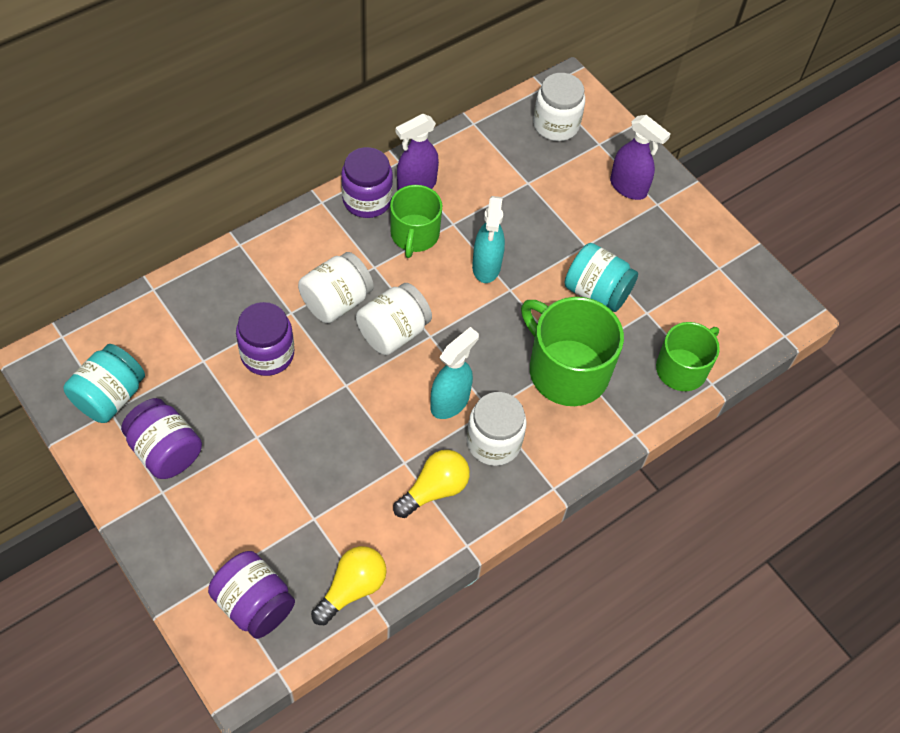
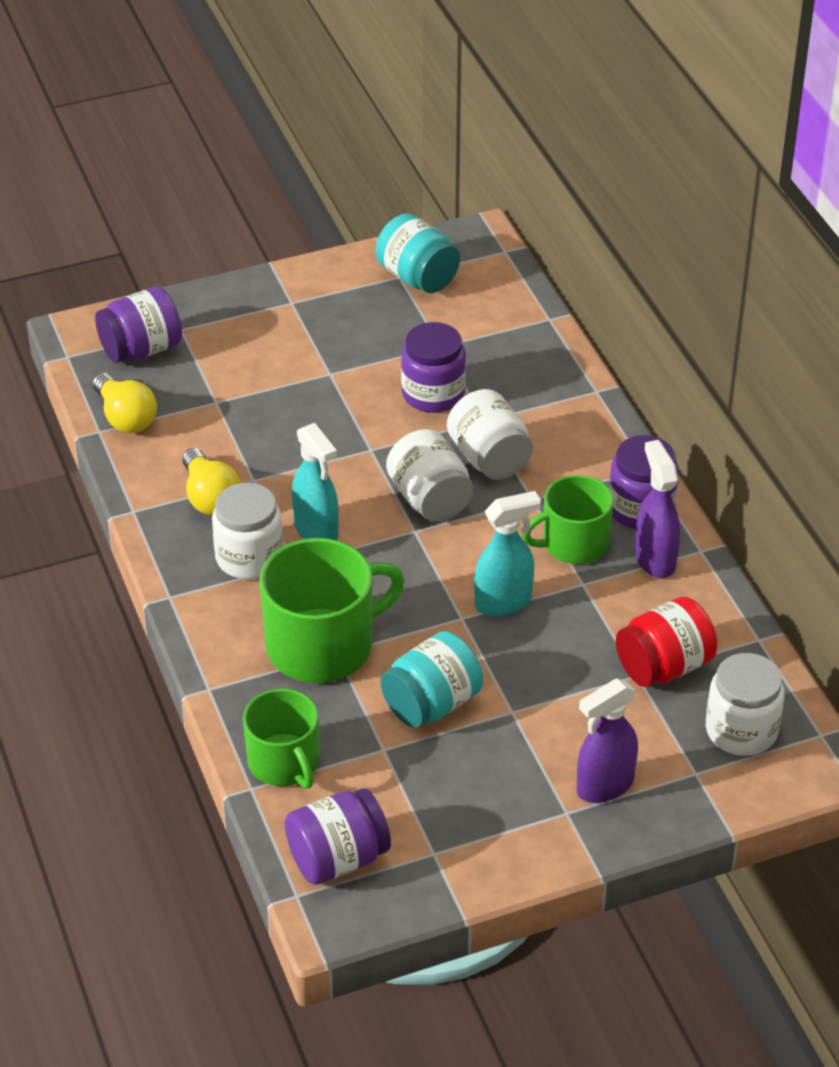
camera: 110 degrees right, 15 degrees down
purple jar [121,398,202,479] -> purple jar moved to [285,788,391,885]
green mug [390,185,442,258] -> green mug turned 45 degrees counterclockwise [522,475,614,564]
turquoise spray bottle [472,196,505,283] -> turquoise spray bottle turned 135 degrees clockwise [474,491,541,616]
none -> red jar [616,597,717,687]

